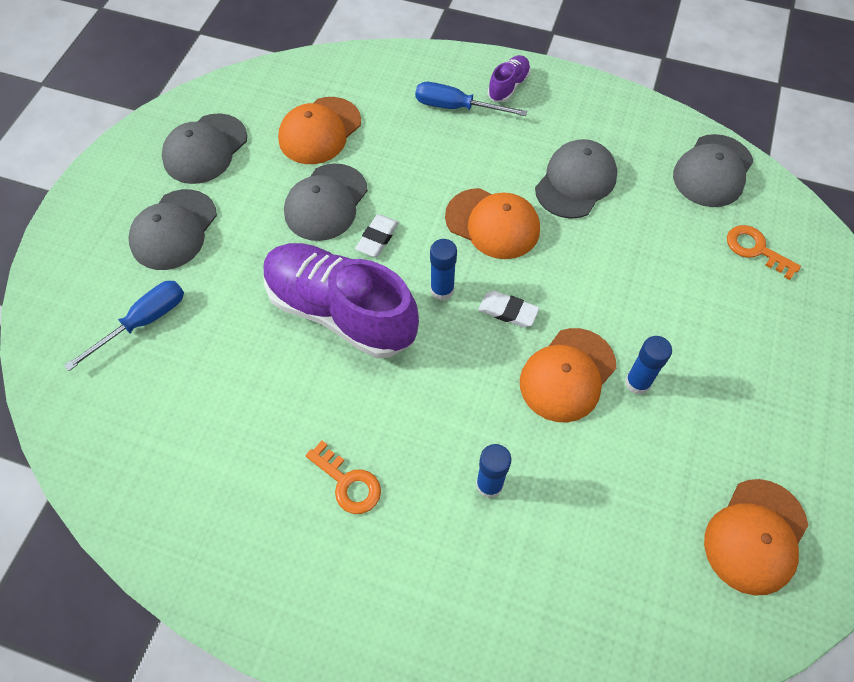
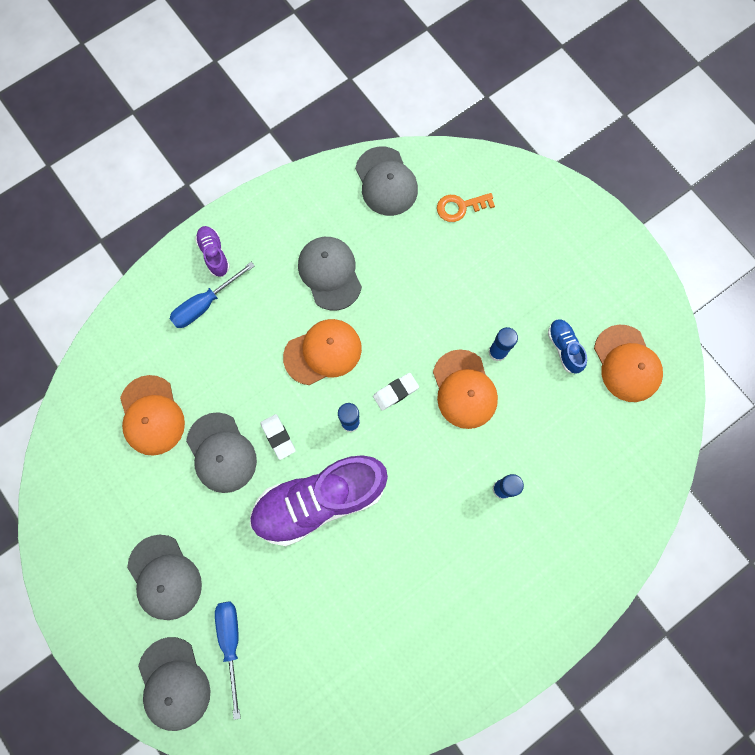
camera: 55 degrees left, 15 degrees up
grey cap [162,113,247,184] -> grey cap moved to [138,637,211,731]
orange key [306,441,381,514] -> none
none -> blue shoe [548,319,587,374]

